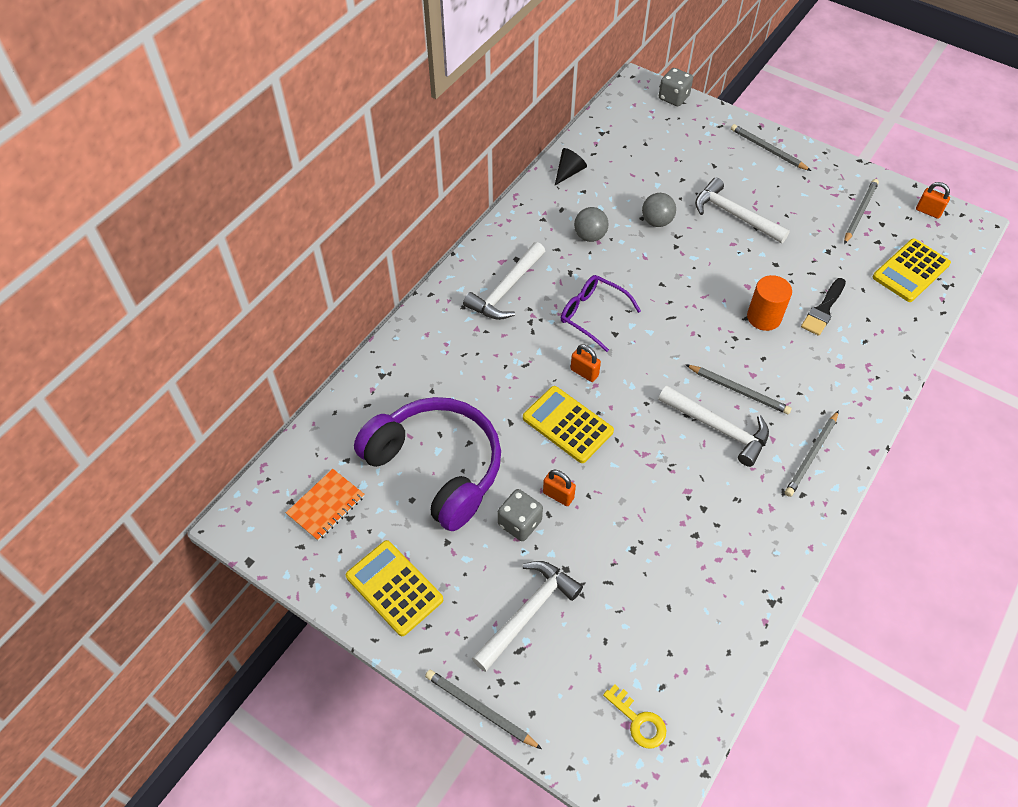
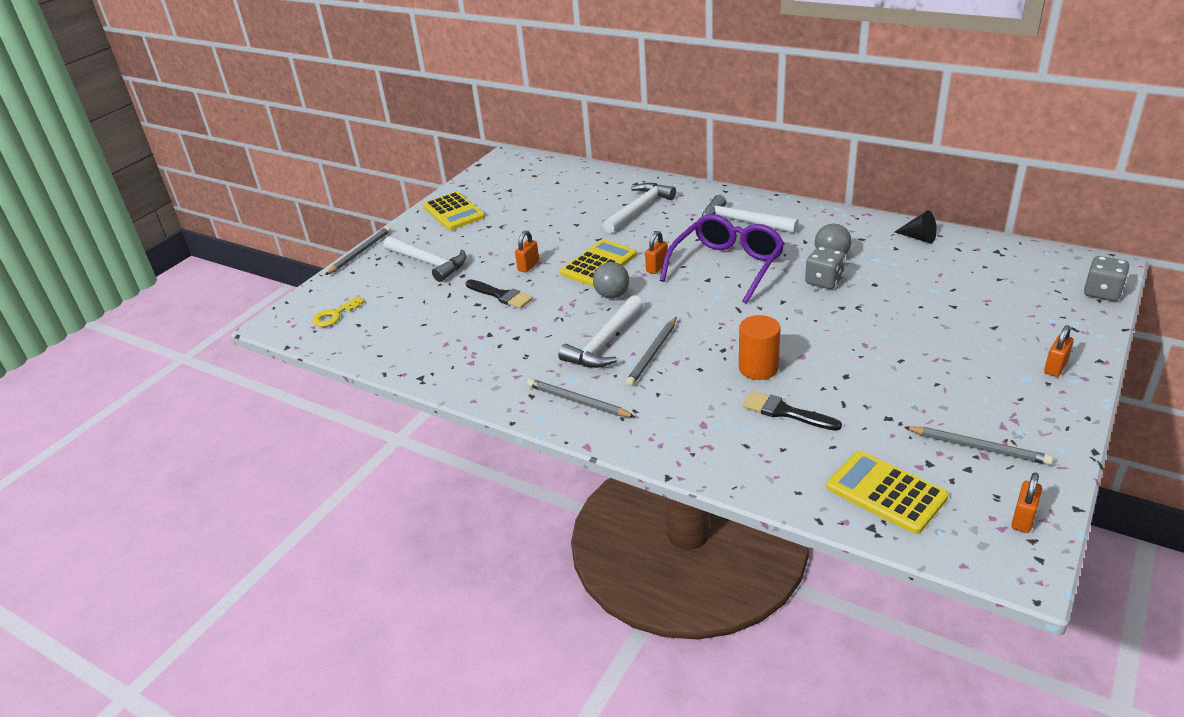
camera: 90 degrees right, 20 degrees down
orange notebook [286,469,365,541] -> none
yellow calculator [346,540,443,636] -> yellow calculator turned 105 degrees clockwise [423,192,485,230]
purple headphones [354,397,501,531] -> none
grey dice [498,489,543,541] -> grey dice moved to [805,246,845,289]
purple glasses [561,275,641,352] -> purple glasses [660,214,785,304], size x1.52
grey ball [642,193,676,227] -> grey ball moved to [593,262,629,299]
white hammer [695,178,790,243] -> white hammer moved to [603,183,676,233]
grey pencil [731,124,811,171] -> orange padlock [1044,325,1074,377]
none -> black brush [466,279,533,309]

